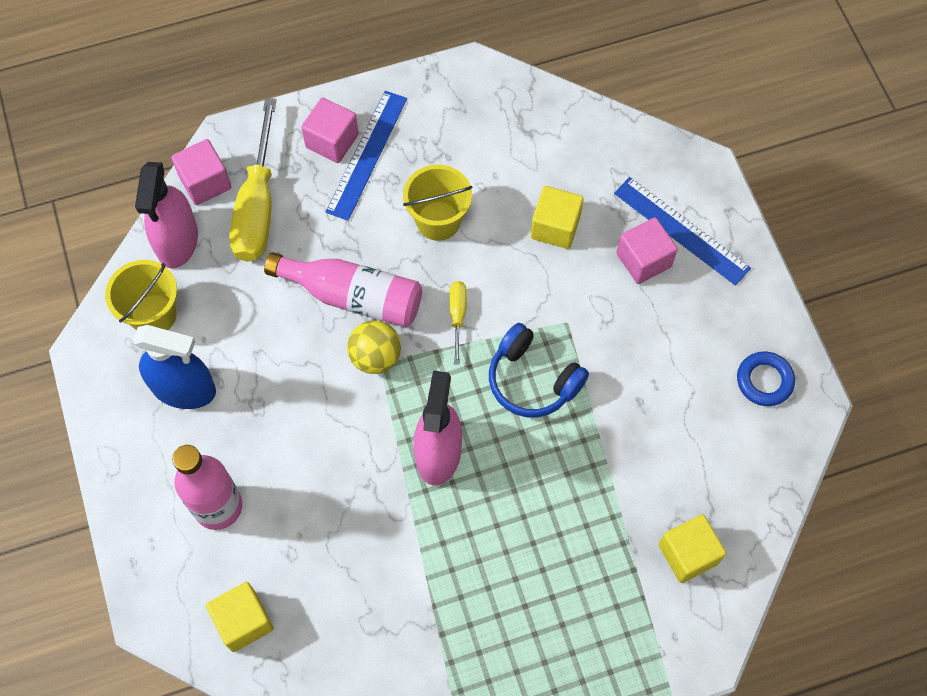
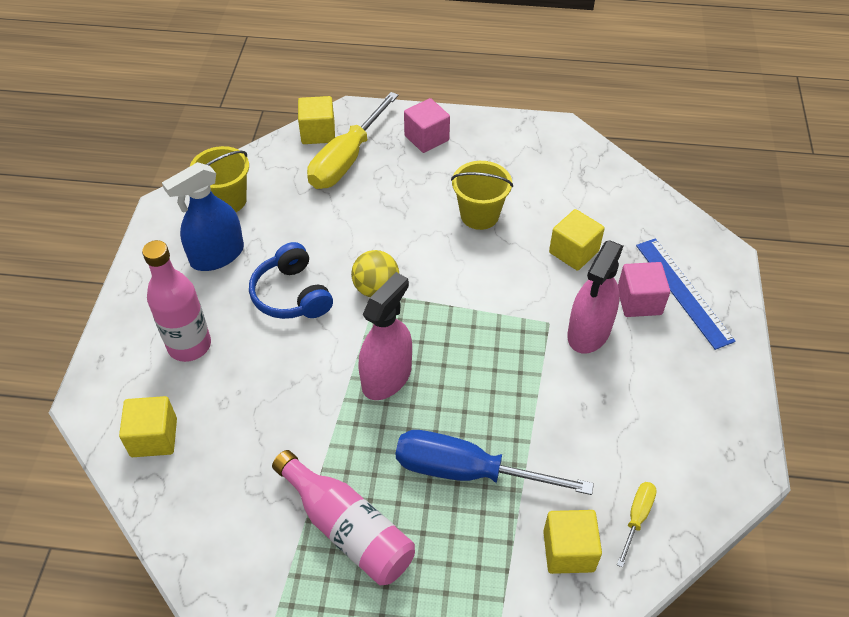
camera: 25 degrees right, 15 degrees down
blue spray bottle [133,325,216,409] -> blue spray bottle turned 105 degrees clockwise [162,162,244,271]
pink spray bottle [135,162,198,269] -> pink spray bottle moved to [567,240,623,354]
pink cube [171,139,231,205] -> yellow cube [298,96,335,144]
pink bottle [264,252,422,327] -> pink bottle moved to [272,450,415,585]
blue ruler [326,91,407,221] -> none
yellow screwdriver [449,281,467,365] -> yellow screwdriver moved to [617,482,657,568]
blue headphones [489,323,589,418] -> blue headphones moved to [249,242,333,319]
blue ring [737,351,795,406] -> none
none -> blue screwdriver [396,430,594,495]

